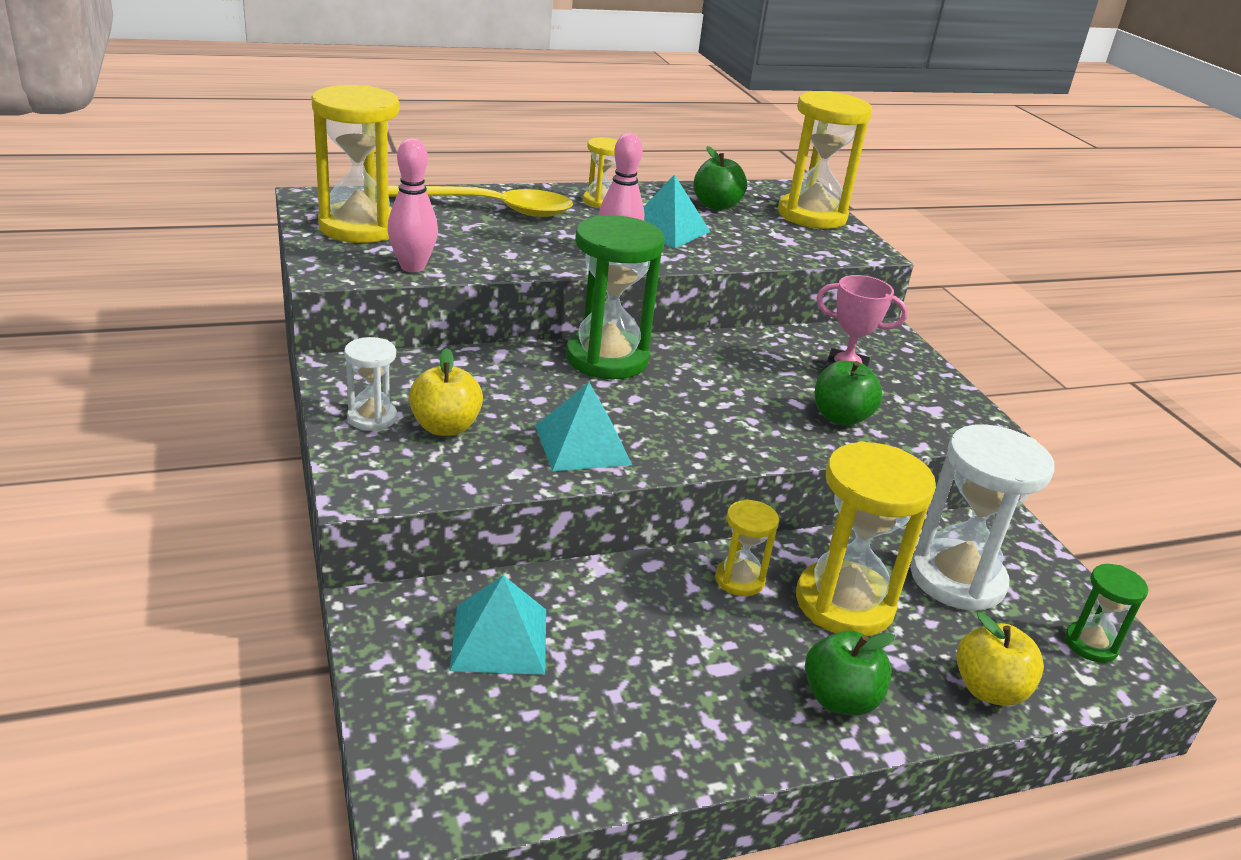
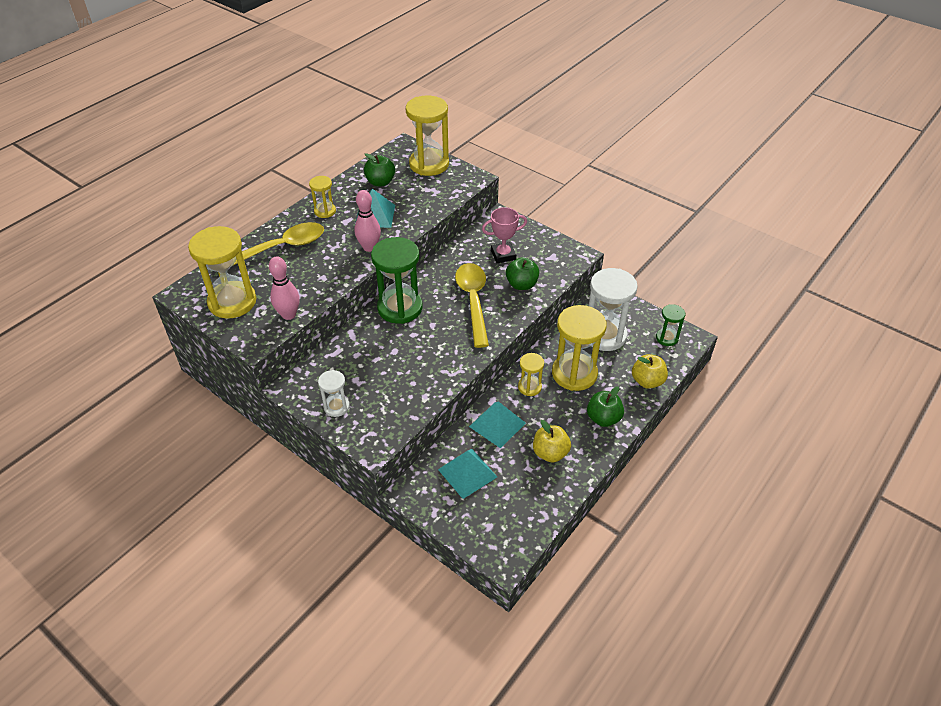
camera: 30 degrees left, 15 degrees up
yellow apple [409,348,483,436] -> yellow apple moved to [533,420,571,463]
turquoise pyramid [535,382,632,471] -> turquoise pyramid moved to [469,401,526,448]
none -> yellow spoon [455,263,489,348]

